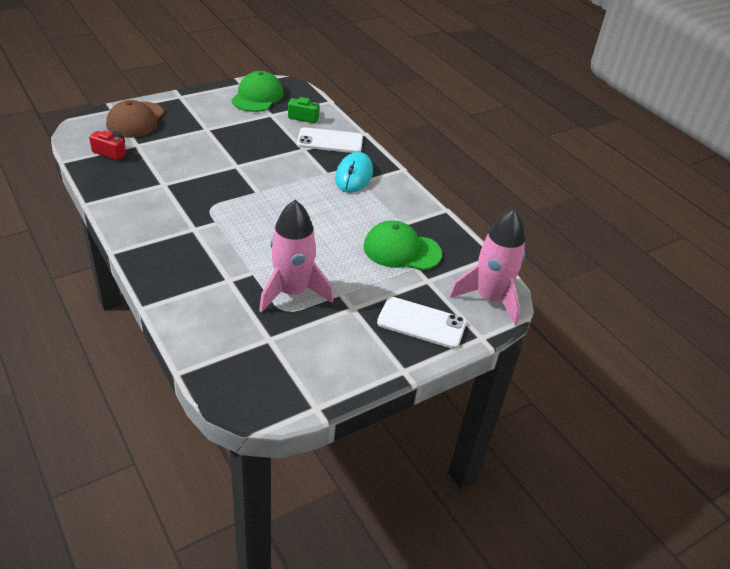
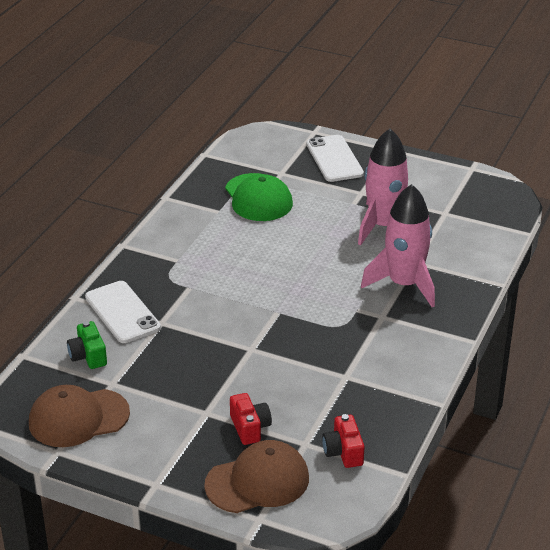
camera: 120 degrees left, 5 degrees down
green cap [231,71,284,112] -> brown cap [29,385,130,447]
turquoise mouse [335,152,373,193] -> none
pink rocket [449,209,525,325] -> pink rocket moved to [361,184,435,307]
none -> red camera [230,393,272,445]

